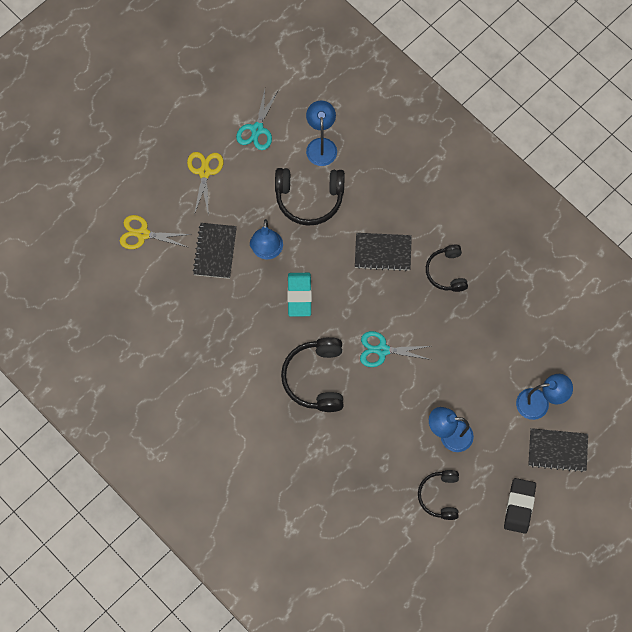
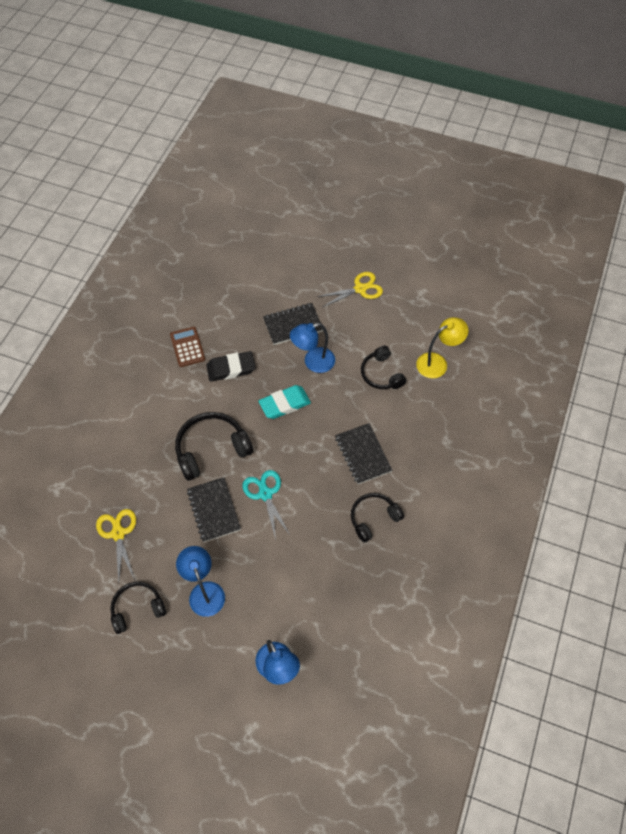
camera: 65 degrees right, 10 degrees down
yellow scissors [120,215,191,249] -> yellow scissors moved to [96,509,136,583]
turquoise scissors [236,90,278,150] -> none
black headphones [275,168,345,226] -> black headphones [361,346,406,389], size x0.65
blue lamp [306,100,337,166] -> yellow lamp [416,317,468,378]
black eraser [504,478,536,534] -> black eraser moved to [206,351,256,381]
black notebook [528,428,588,472] -> black notebook moved to [187,477,241,542]
none -> brown calculator [170,327,205,367]

